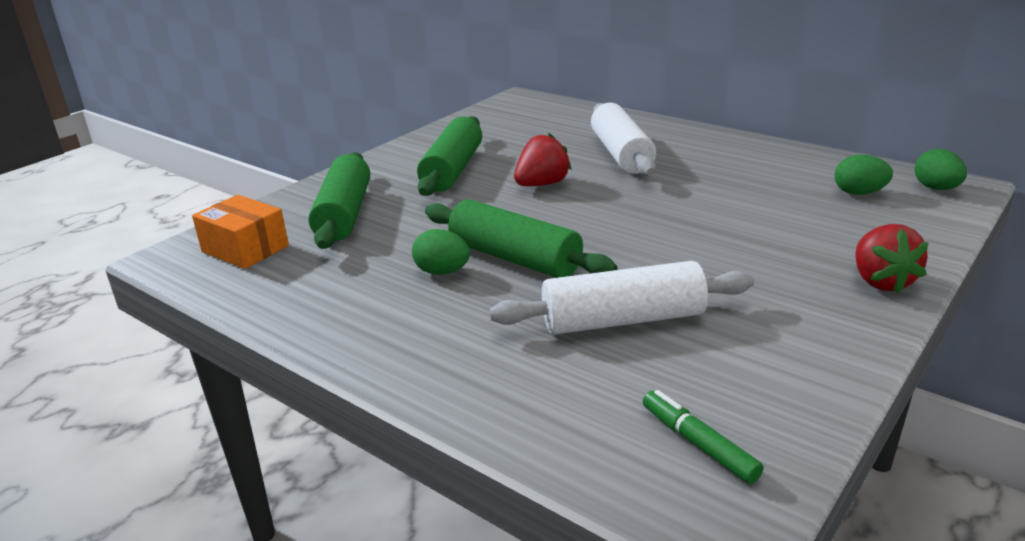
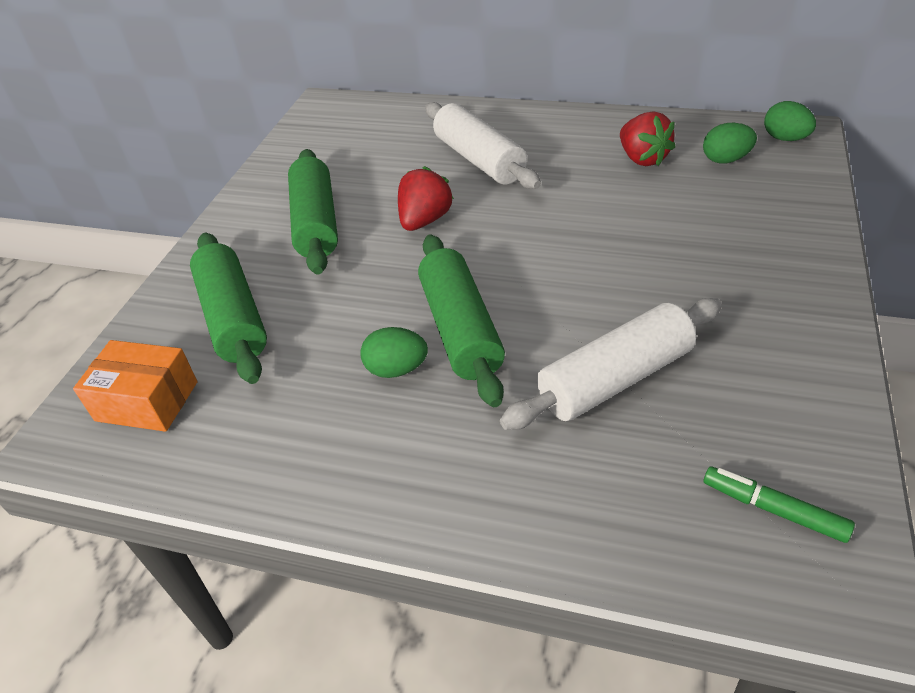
camera: 20 degrees left, 15 degrees up
green rolling pin [425,199,617,278] -> green rolling pin turned 60 degrees clockwise [418,235,505,407]
red strawberry [855,224,929,293] -> red strawberry moved to [620,111,676,166]

